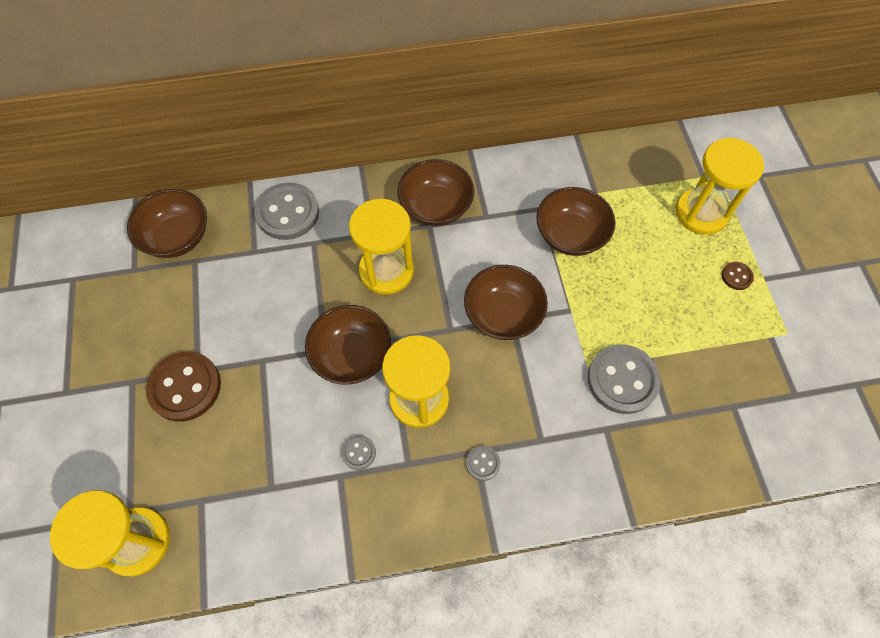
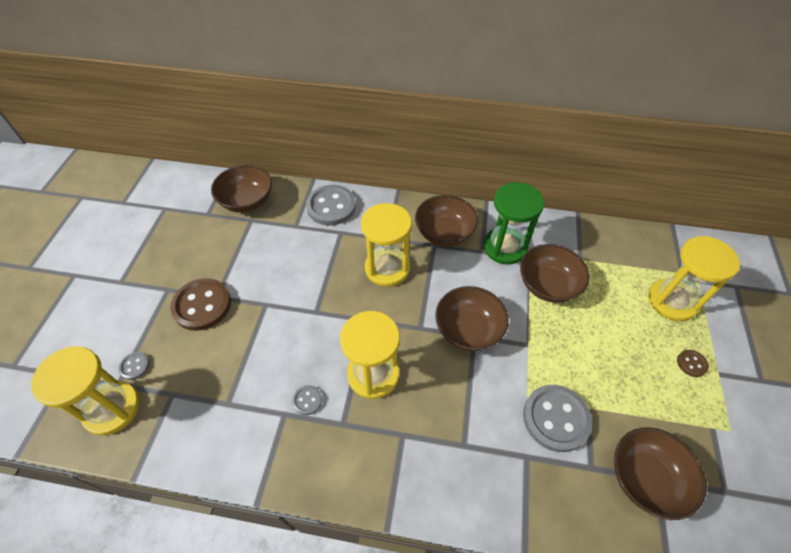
camera: 20 degrees right, 10 degrees down
brown bowl [305,305,391,385] -> brown bowl moved to [614,427,707,520]
grey button [466,446,500,481] -> grey button moved to [118,352,150,380]
none -> green hourglass [483,182,544,265]

